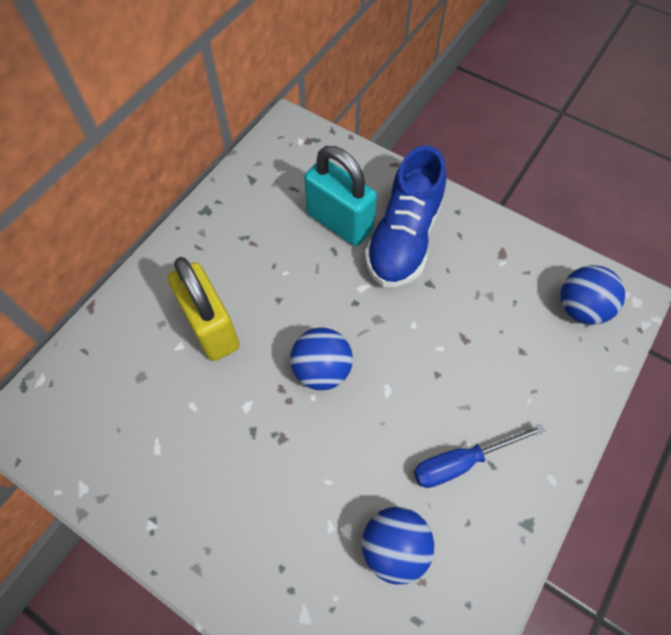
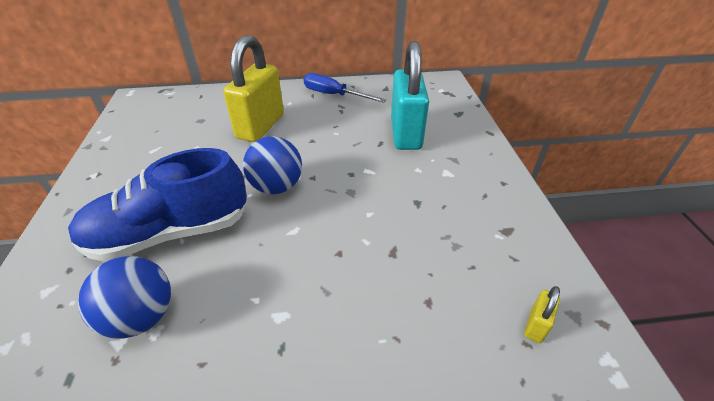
camera: 50 degrees right, 20 degrees down
blue shoe [365,145,446,287] -> blue shoe moved to [68,148,247,262]
blue screwdriver [414,424,545,488] -> blue screwdriver moved to [304,73,386,103]
blue ball [560,265,625,325] -> yellow padlock [524,286,560,343]

